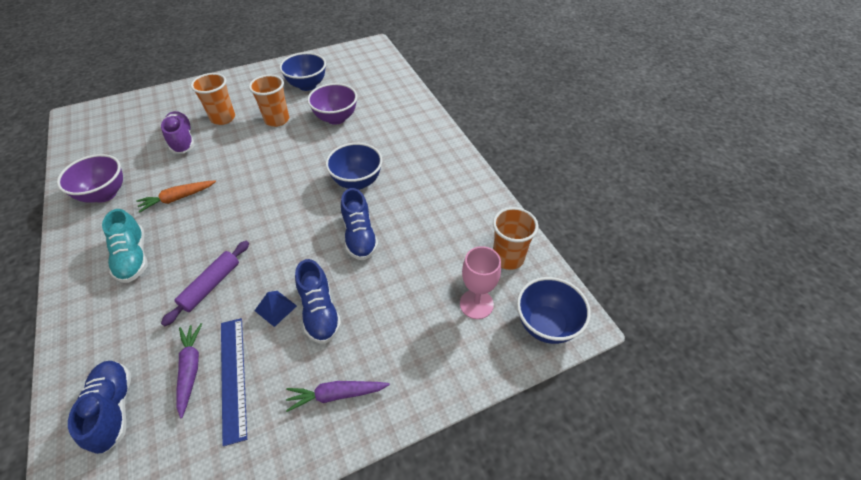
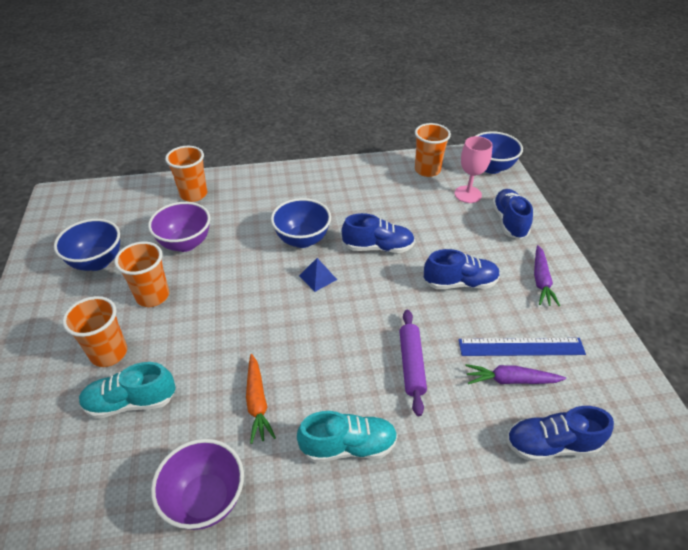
camera: 75 degrees left, 5 degrees down
purple shoe [161,111,195,154] -> turquoise shoe [79,362,176,419]
purple rolling pin [161,241,249,326] -> purple rolling pin turned 45 degrees clockwise [399,310,427,416]
blue pyramid [254,291,297,327] -> blue pyramid moved to [299,258,337,292]
none -> orange cup [165,146,207,202]
none -> blue shoe [492,189,533,239]

